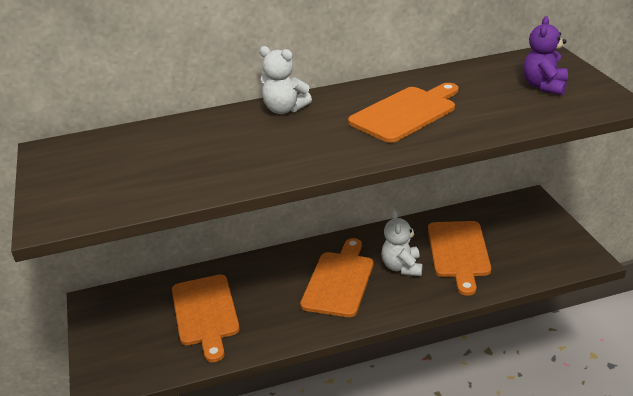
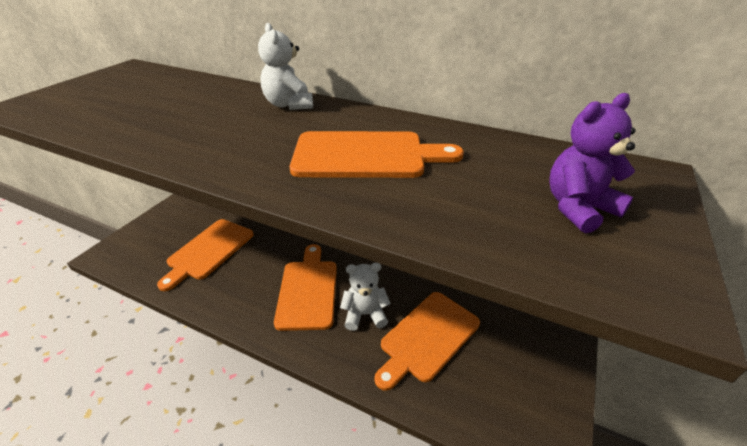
camera: 40 degrees right, 5 degrees up
orange cutting board [300,238,373,317] -> orange cutting board turned 60 degrees counterclockwise [274,244,337,331]
white teddy bear [382,210,422,276] -> white teddy bear turned 45 degrees clockwise [340,263,391,331]

